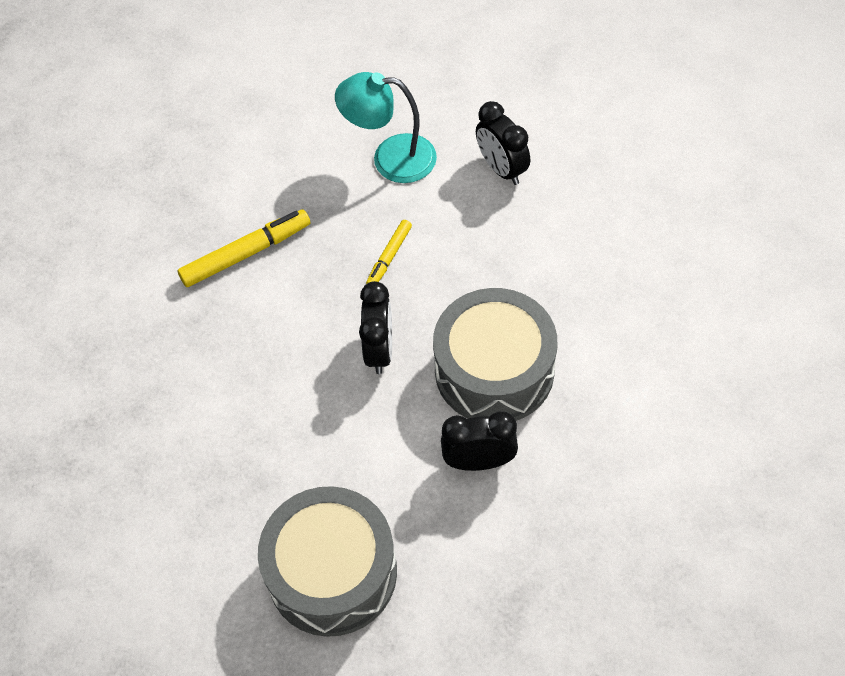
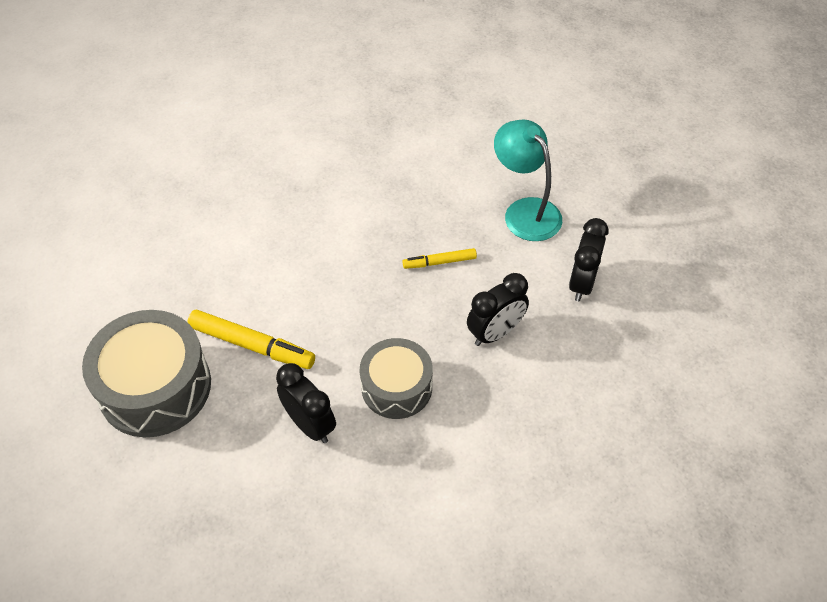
camera: 50 degrees right, 5 degrees down
yellow marker [177,209,310,287] -> yellow marker moved to [187,310,315,369]
black clock [359,281,392,374] -> black clock moved to [467,273,529,346]
grey drum [433,288,557,421] -> grey drum [360,338,433,419], size x0.64

